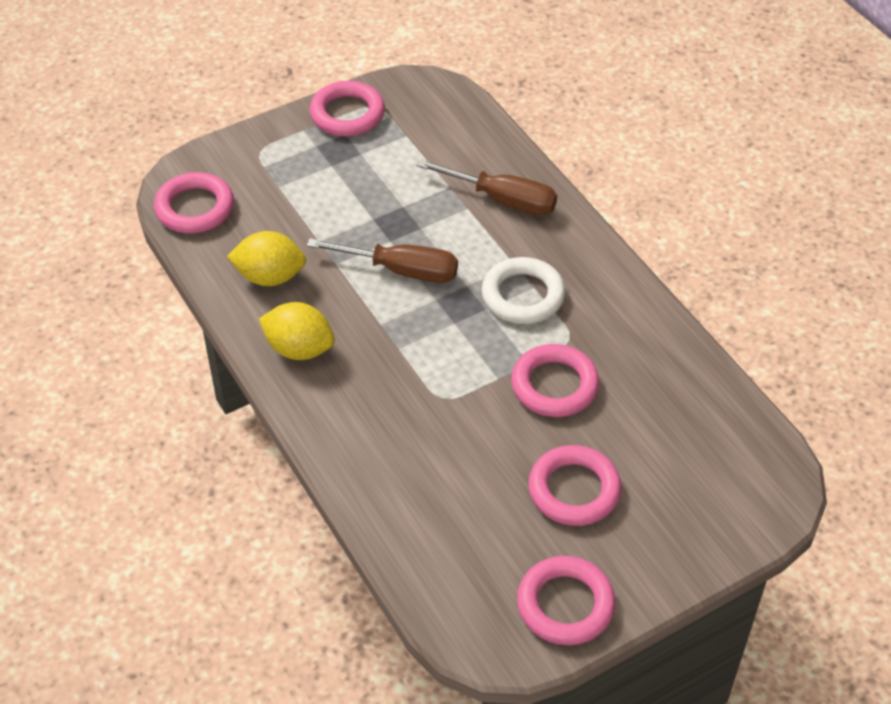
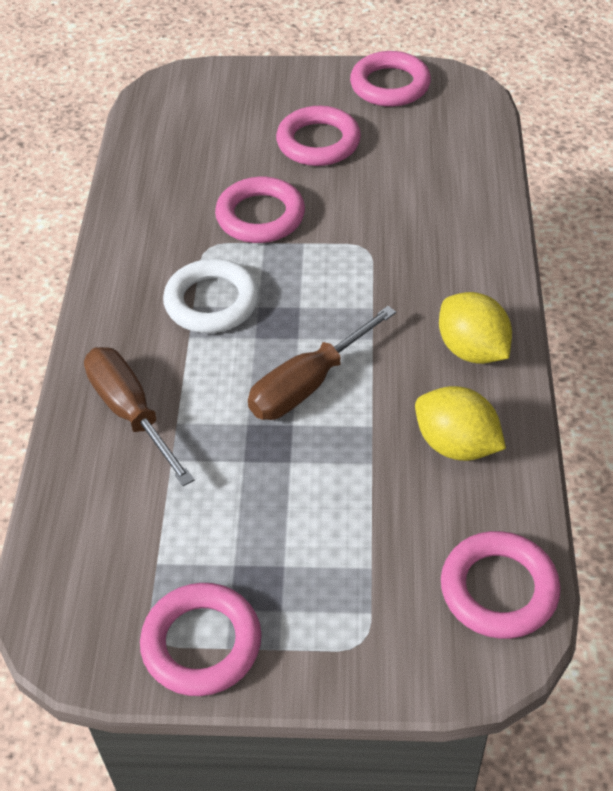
camera: 145 degrees left, 0 degrees up
brown screwdriver [307,239,458,283] -> brown screwdriver turned 90 degrees counterclockwise [248,306,396,420]

